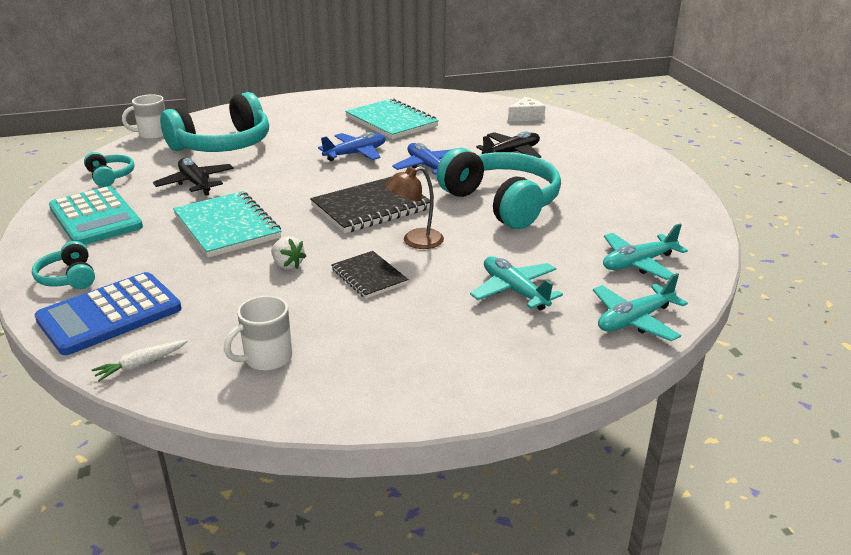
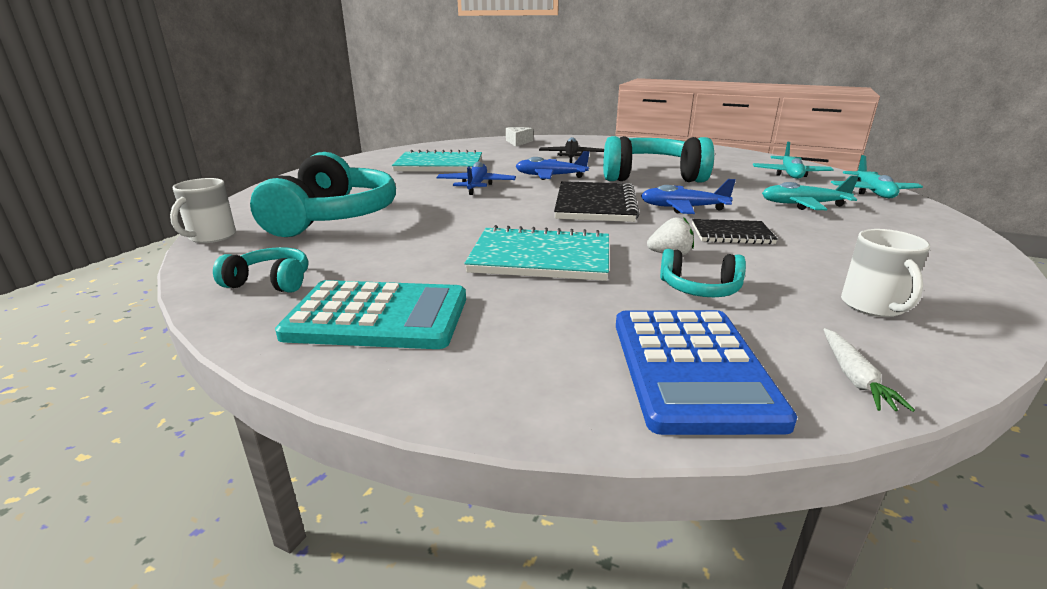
camera: 50 degrees left, 5 degrees down
turquoise headphones [32,241,95,289] -> turquoise headphones moved to [660,249,746,297]
black plane [153,158,234,196] -> none
brown lamp [385,166,444,249] -> blue plane [641,179,736,214]

